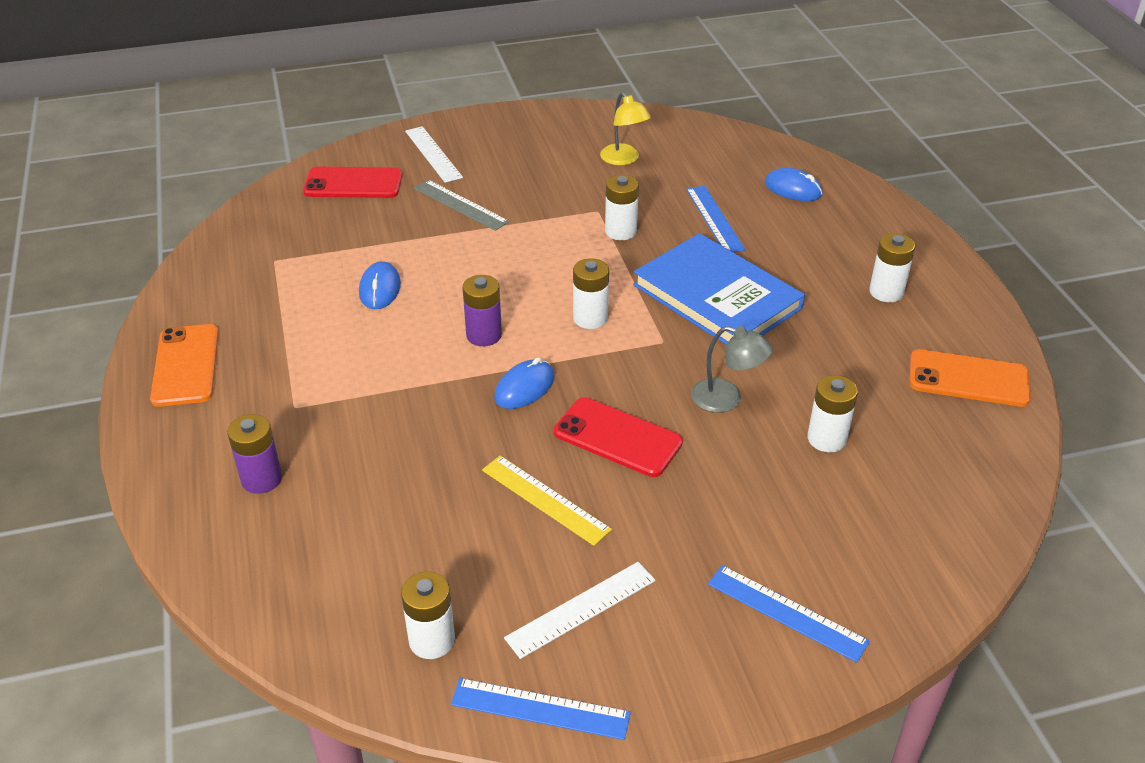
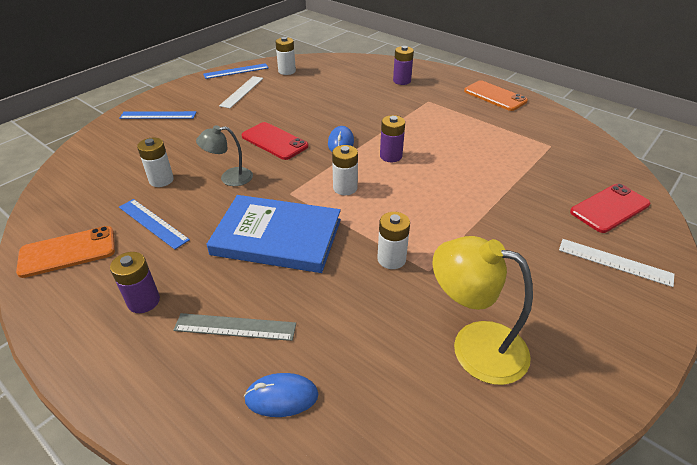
camera: 145 degrees right, 0 degrees up
blue mouse [359,261,401,309] -> none
grey ruler [414,180,509,231] -> grey ruler moved to [173,313,296,341]
yellow ruler [482,456,612,546] -> none
red phone [554,397,683,477] -> red phone turned 45 degrees clockwise [241,122,308,160]
yellow lamp [600,92,651,165] -> yellow lamp [432,236,533,385], size x1.64
blue ruler [686,186,745,252] -> blue ruler moved to [119,199,190,249]
white battery [869,233,915,302] -> purple battery [110,252,160,313]

